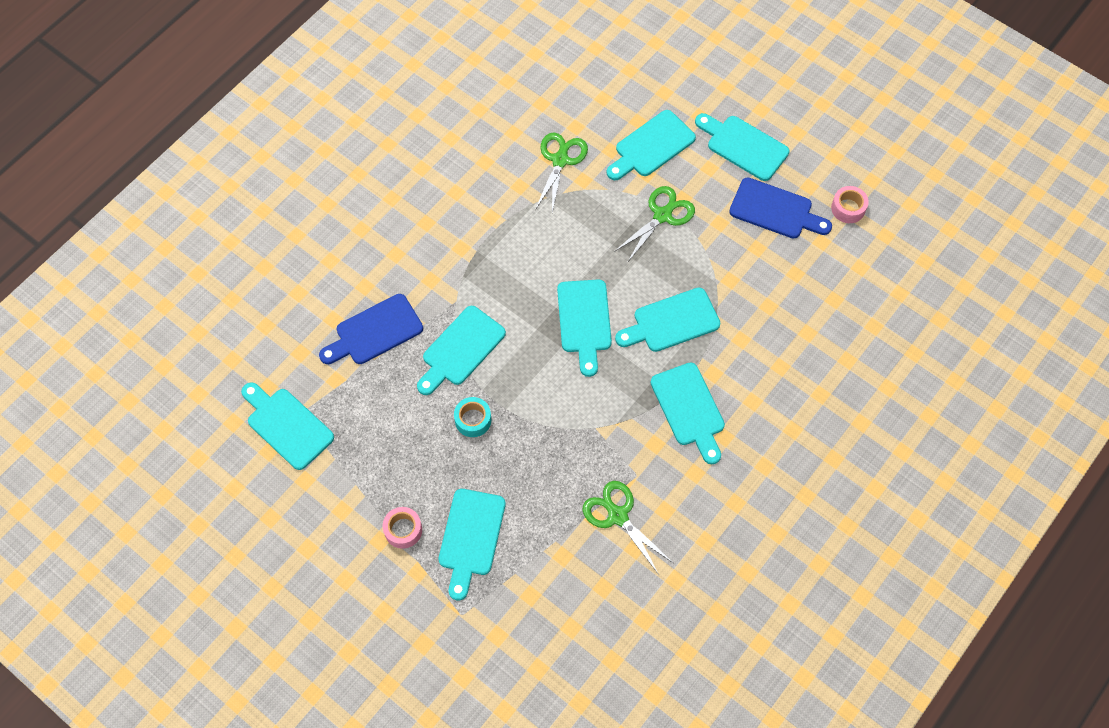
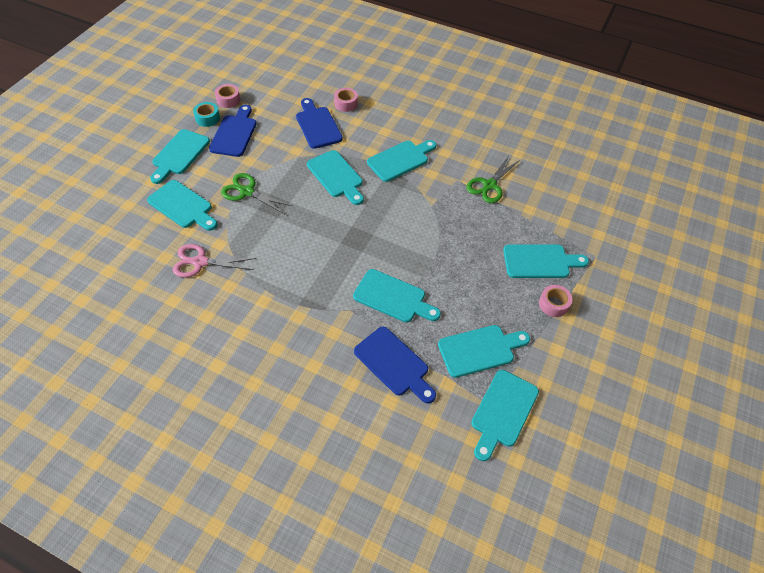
camera: 105 degrees left, 10 degrees down
turquoise tape [454,397,491,437] -> turquoise tape moved to [193,102,220,127]
green scissors [535,133,588,213] -> pink scissors [173,244,256,278]
turquoise cutting board [557,279,612,377] -> turquoise cutting board moved to [438,325,530,378]
none -> blue cutting board [296,98,343,149]
none -> pink tape [334,88,358,112]

